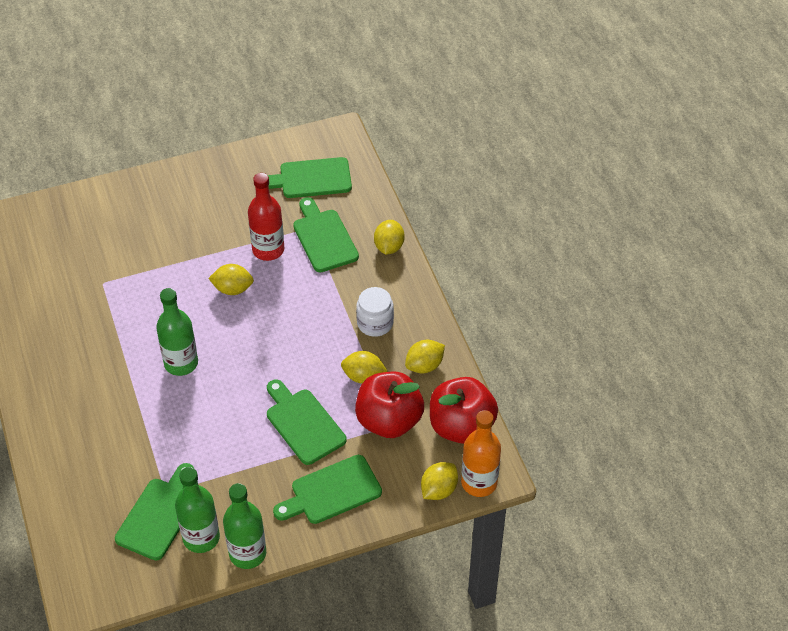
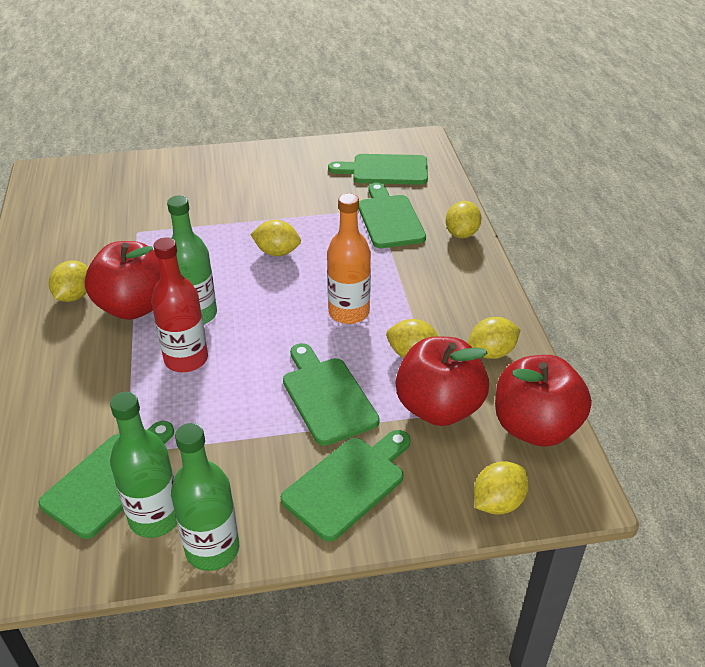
camera: 10 degrees right, 10 degrees down
red bottle [248,173,284,261] -> red bottle moved to [151,237,208,372]
green cutting board [273,455,382,524] -> green cutting board turned 150 degrees clockwise [281,430,410,542]
white jar [356,287,394,337] -> none
orange bottle [461,410,501,497] -> orange bottle moved to [327,193,371,324]
none -> yellow lemon [49,261,88,302]
none -> red apple [85,241,160,320]

